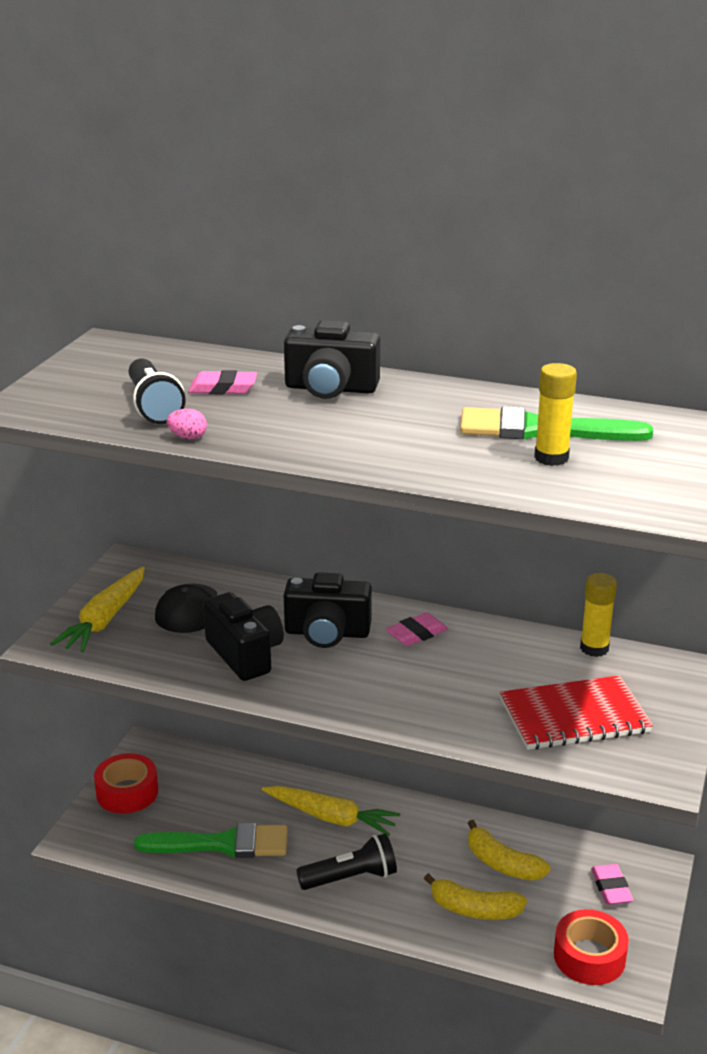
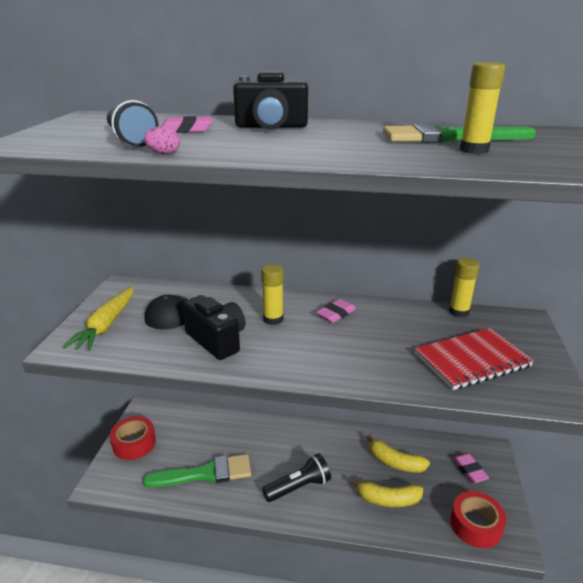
camera: 10 degrees left, 0 degrees up
yellow carrot [262,786,400,836] -> none
black camera [284,572,372,648] -> yellow glue stick [261,264,284,325]

